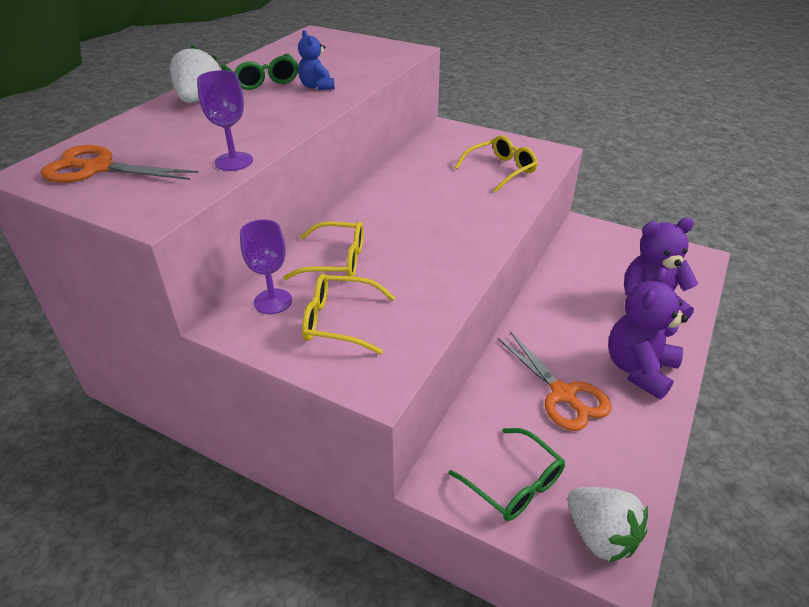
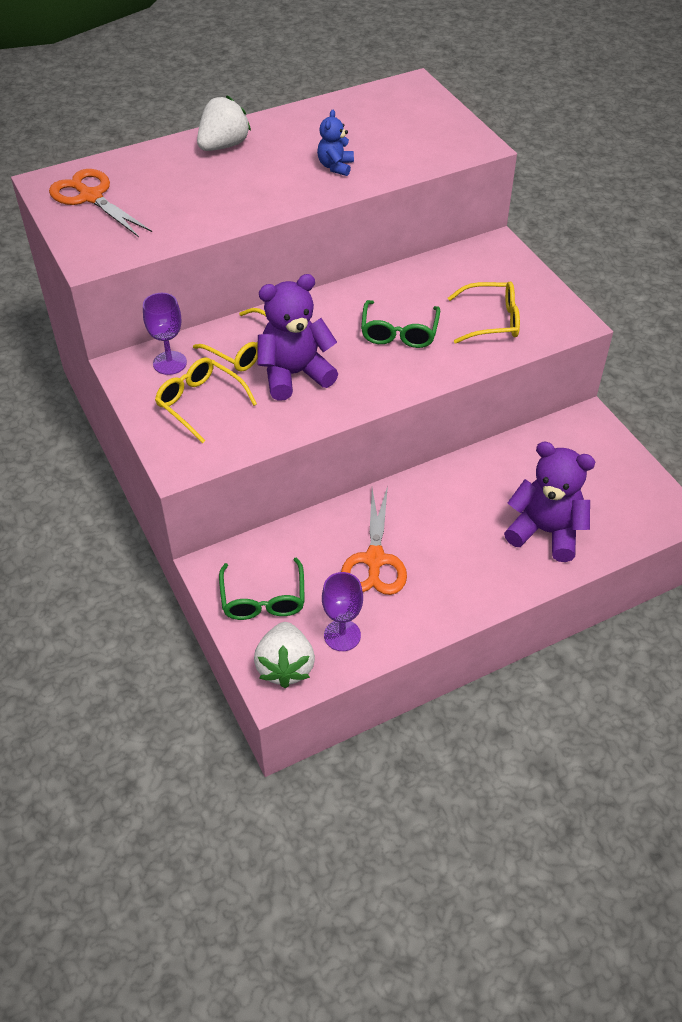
camera: 35 degrees right, 10 degrees up
purple goblet [197,70,253,171] -> purple goblet moved to [322,572,363,651]
green glasses [221,53,298,90] -> green glasses moved to [361,300,440,348]
purple teddy bear [608,267,688,399] -> purple teddy bear moved to [257,274,338,401]

